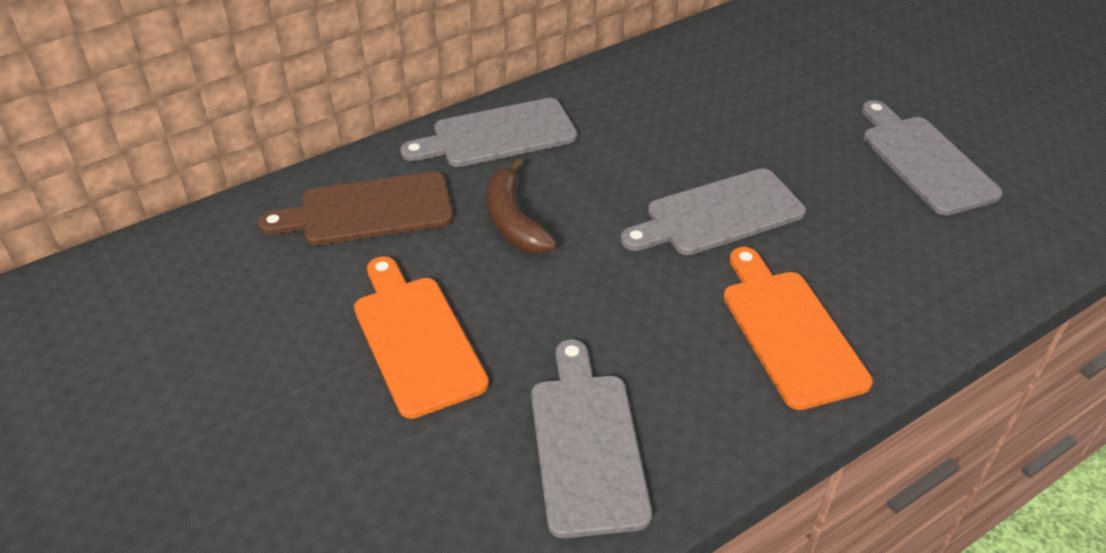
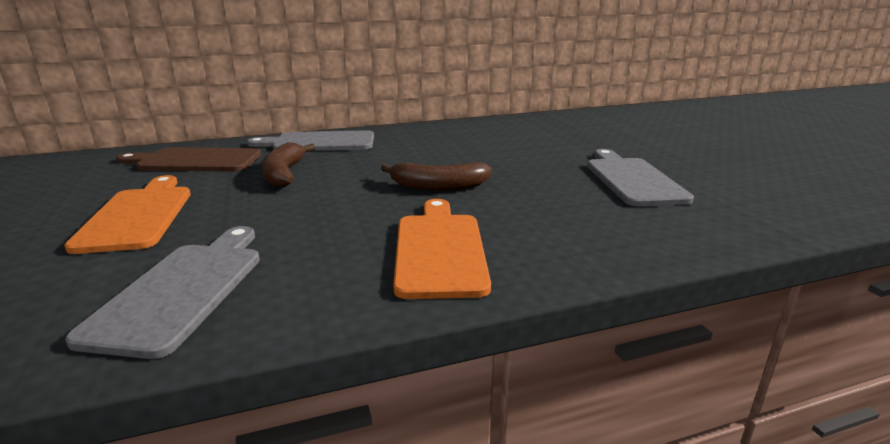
camera: 15 degrees right, 20 degrees down
grey cutting board [621,168,806,255] -> brown banana [381,162,492,191]

